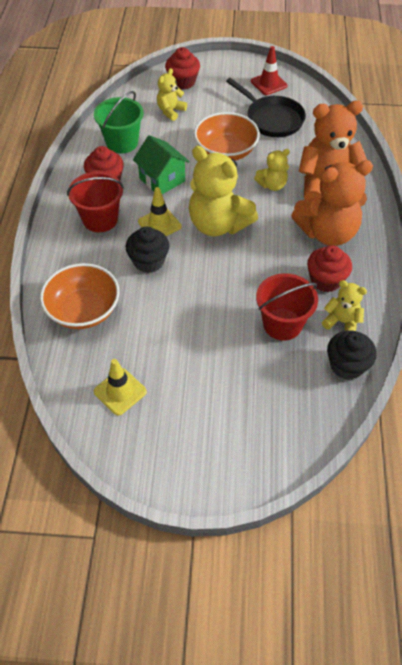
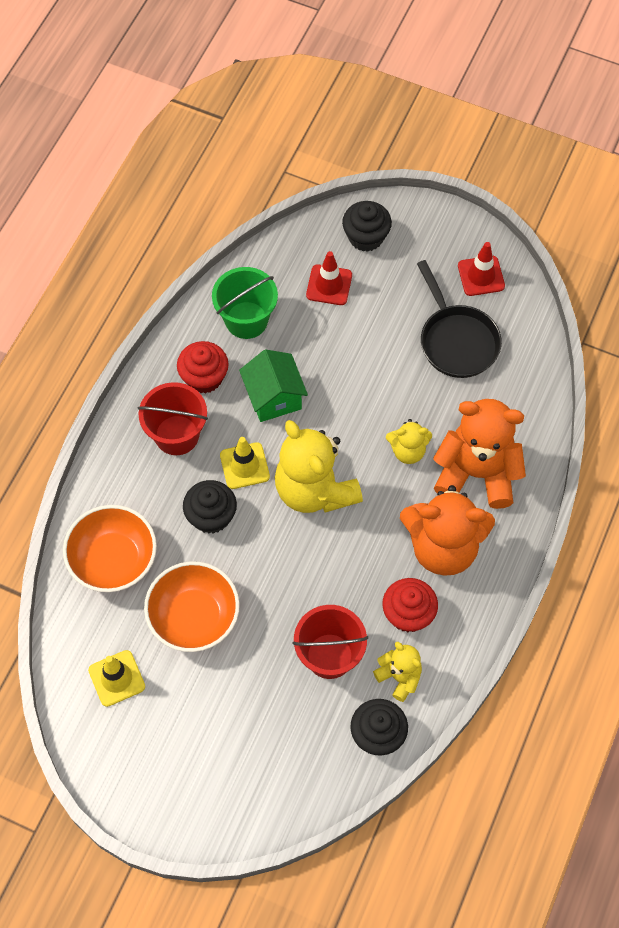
camera: 20 degrees right, 10 degrees up
yellow teddy bear [157,68,187,121] -> red traffic cone [306,251,352,305]
red cupcake [165,47,200,89] -> black cupcake [342,201,392,252]
orange bowl [194,112,260,161] -> orange bowl moved to [144,561,240,652]

